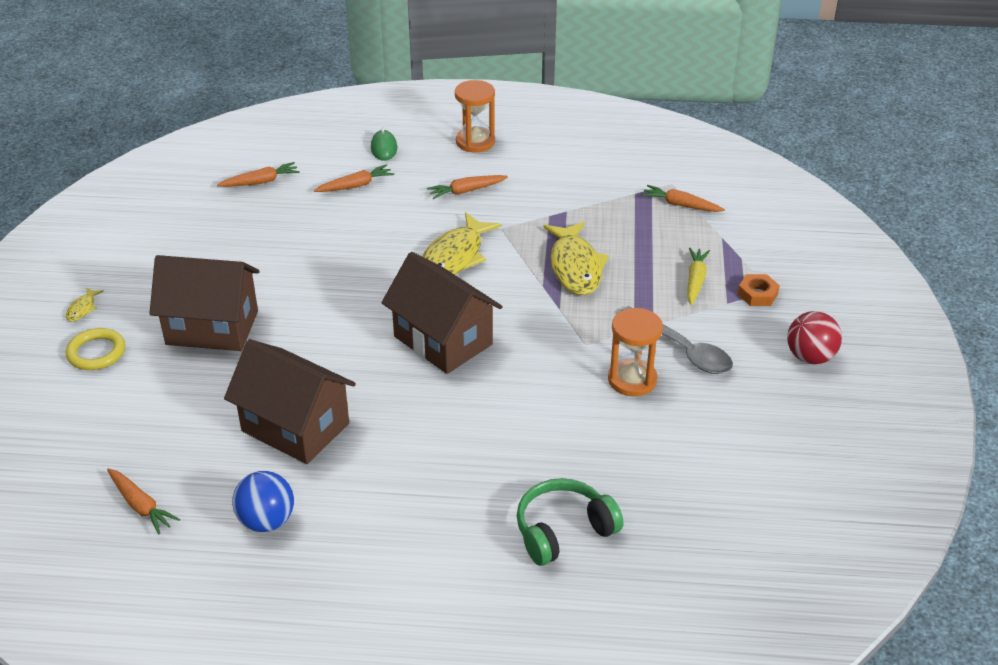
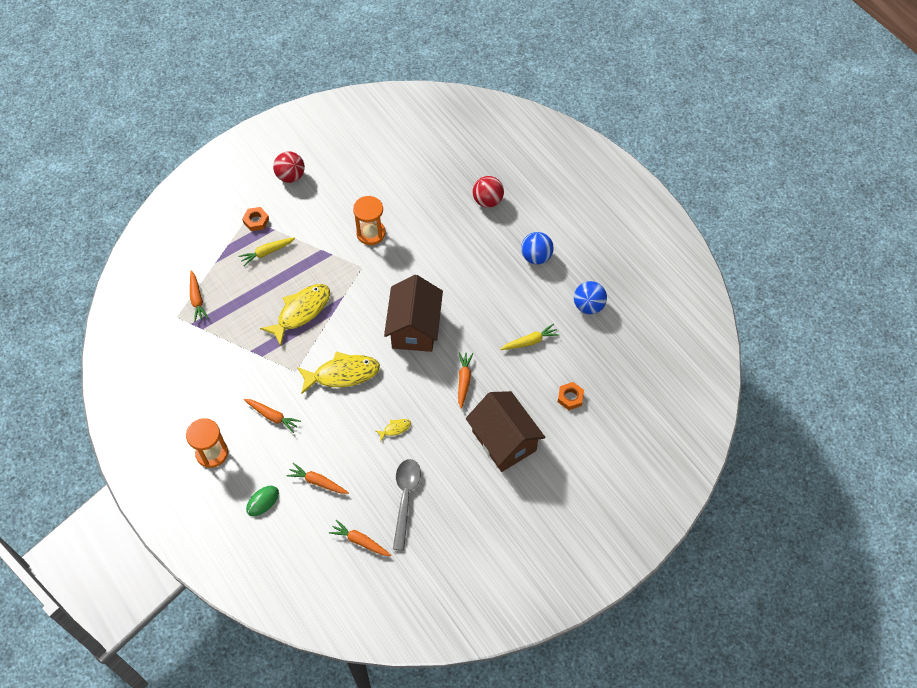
camera: 130 degrees left, 20 degrees up
yellow fish [66,287,104,322] -> yellow fish moved to [375,419,411,441]
yellow ring [66,328,125,370] -> none
orange carrot [107,468,180,534] -> orange carrot moved to [458,352,473,409]
brown house [224,339,356,464] -> yellow carrot [500,324,559,350]
green headphones [517,478,623,566] -> red ball [473,176,504,208]
grey spoon [620,306,733,374] -> grey spoon moved to [393,459,421,551]
none -> blue ball [521,232,554,264]
none -> orange nut [558,382,584,410]

